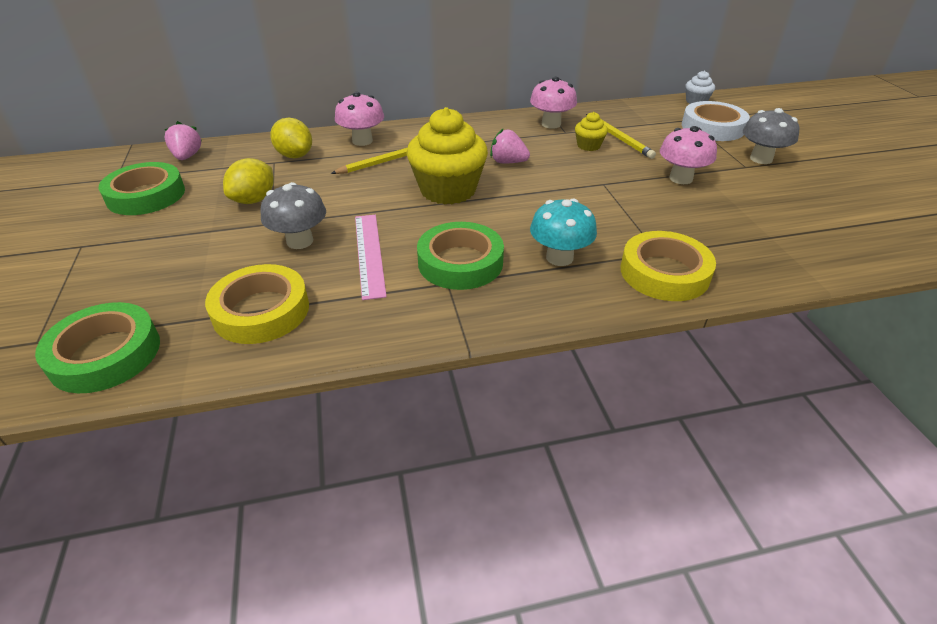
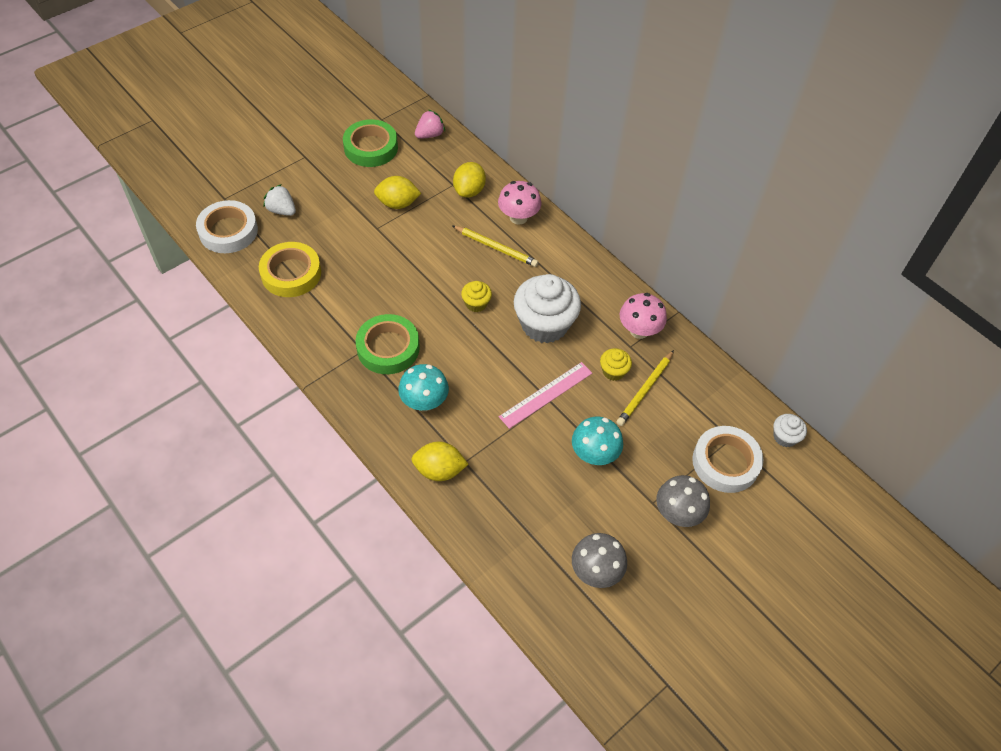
camera: 60 degrees right, 15 degrees up
green tape [35,302,160,393] -> white tape [196,200,258,253]
grey mushroom [260,182,326,249] -> grey mushroom moved to [572,533,627,588]
pink ruler [355,215,387,300] -> pink ruler moved to [499,362,592,429]
yellow cupcake [406,107,488,204] -> yellow cupcake [461,281,492,312], size x0.47
pink strawberry [490,128,530,163] -> white cupcake [514,274,581,343]
yellow tape [621,231,716,301] -> yellow lemon [411,442,468,481]
pink mushroom [660,126,717,184] -> turquoise mushroom [572,417,623,465]
none -> white strawberry [264,184,296,216]

